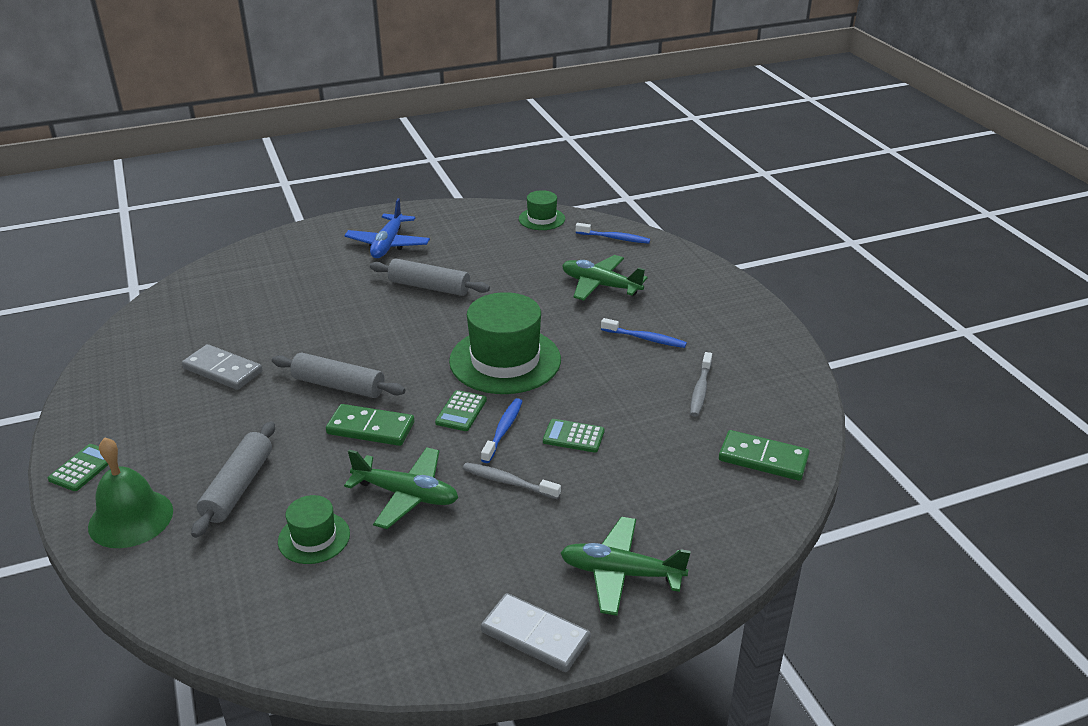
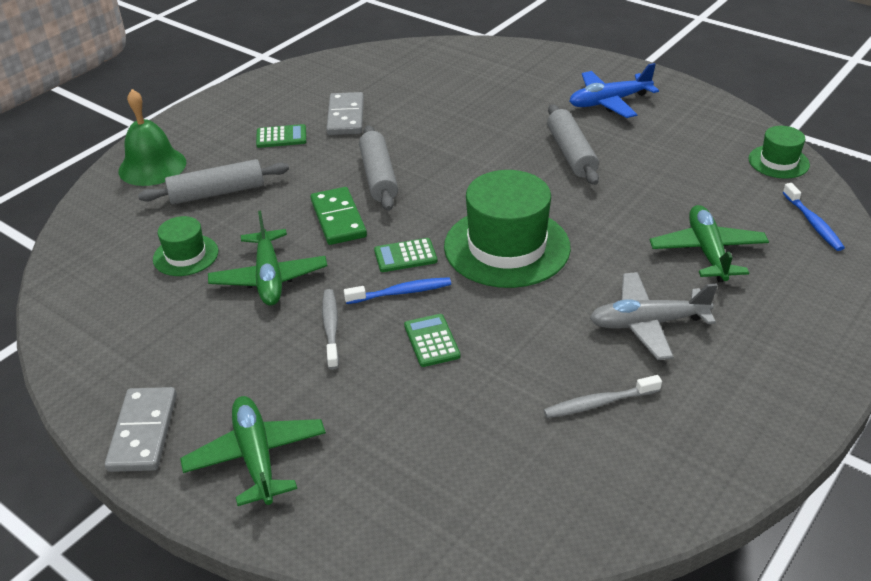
camera: 60 degrees right, 5 degrees up
green calculator [48,444,108,491] -> green calculator moved to [256,124,306,148]
blue toothbrush [601,318,687,348] -> grey plane [590,272,718,360]
green domino [719,430,810,481] -> none

